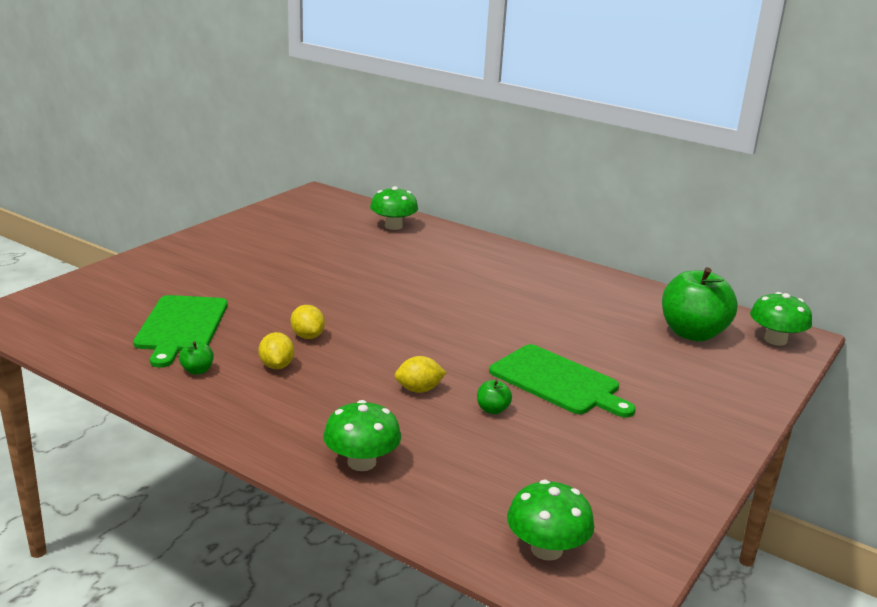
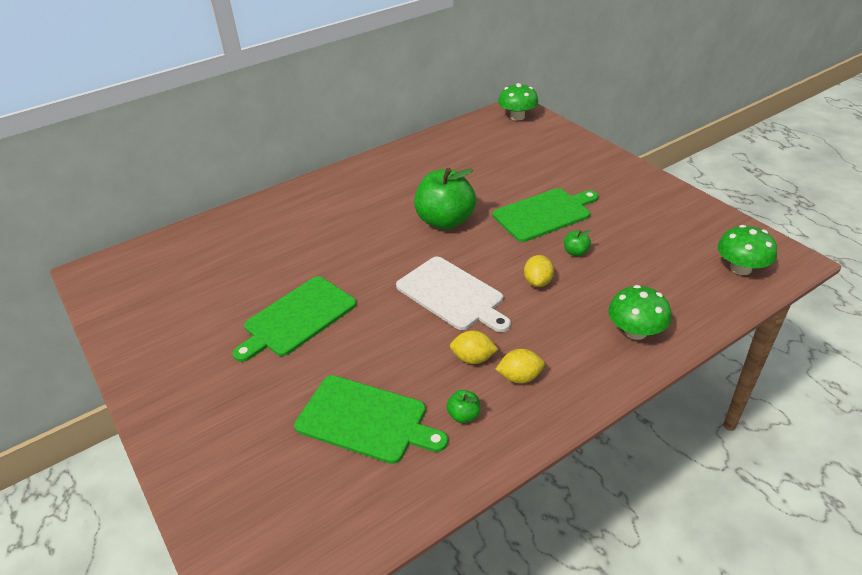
camera: 65 degrees left, 15 degrees up
yellow lemon [291,305,325,339] -> yellow lemon moved to [496,349,545,384]
green mushroom [370,186,418,230] -> none
green apple [662,267,738,341] -> green apple moved to [414,168,476,230]
none -> green cutting board [233,276,357,362]
none -> white cutting board [396,257,511,332]

